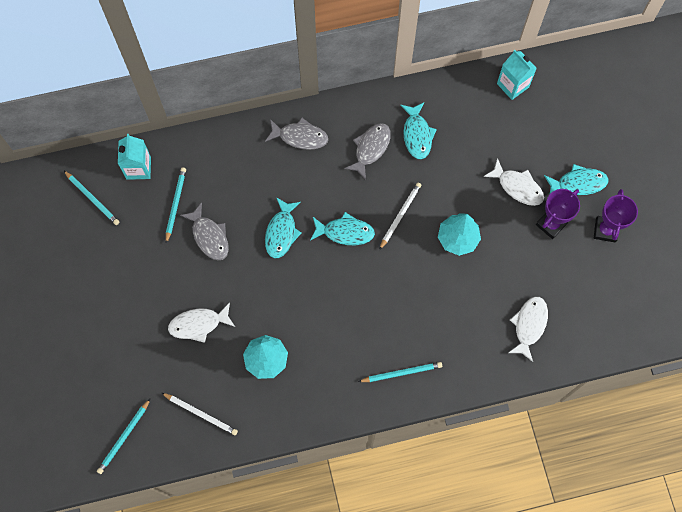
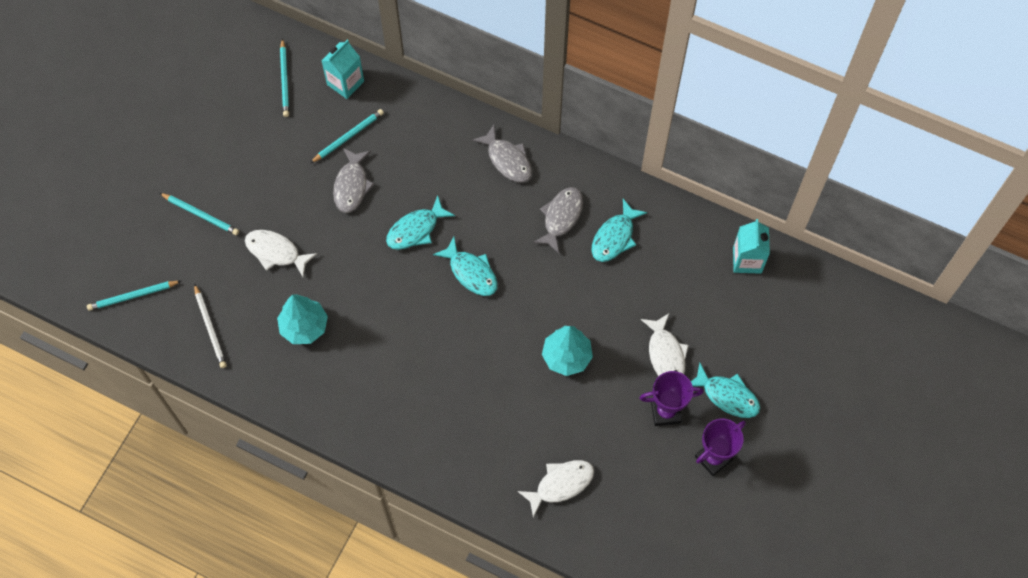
camera: 40 degrees right, 5 degrees down
grey fish [344,123,391,180] -> grey fish turned 45 degrees counterclockwise [533,187,583,253]
turquoise pencil [358,362,442,382] -> turquoise pencil moved to [160,193,239,235]
white pencil [379,182,422,250] -> none

